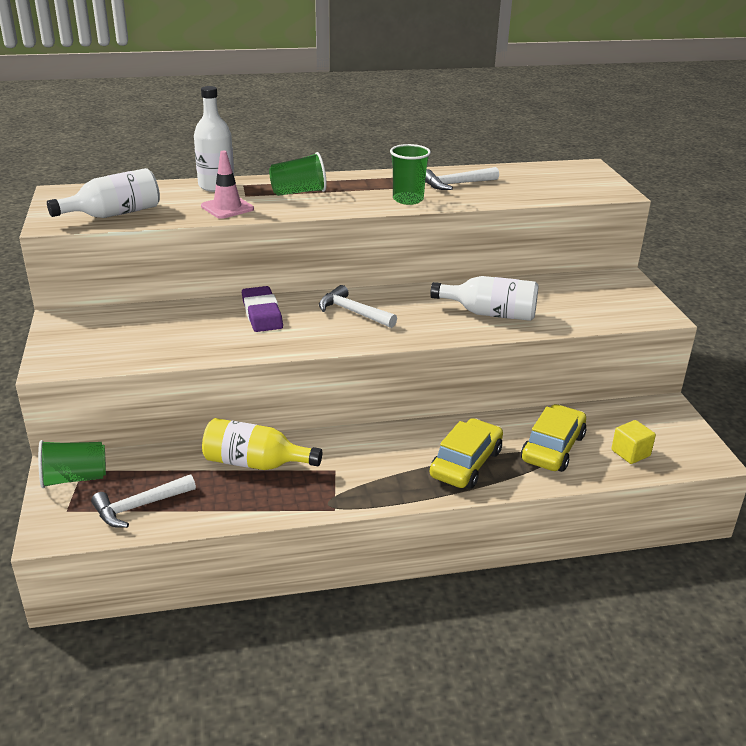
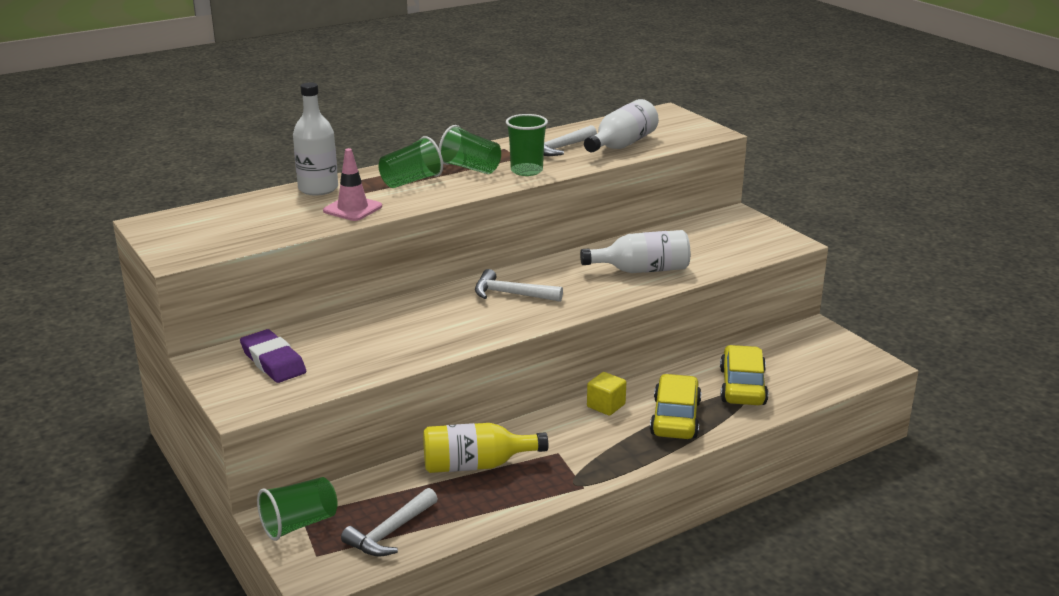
camera: 20 degrees left, 5 degrees down
white bottle [47,168,160,218] -> white bottle moved to [584,99,659,152]
purple eraser [242,286,283,332] -> purple eraser moved to [240,329,306,383]
yellow cube [611,420,656,464] -> yellow cube moved to [587,372,626,416]
none -> green cup [439,125,501,174]

